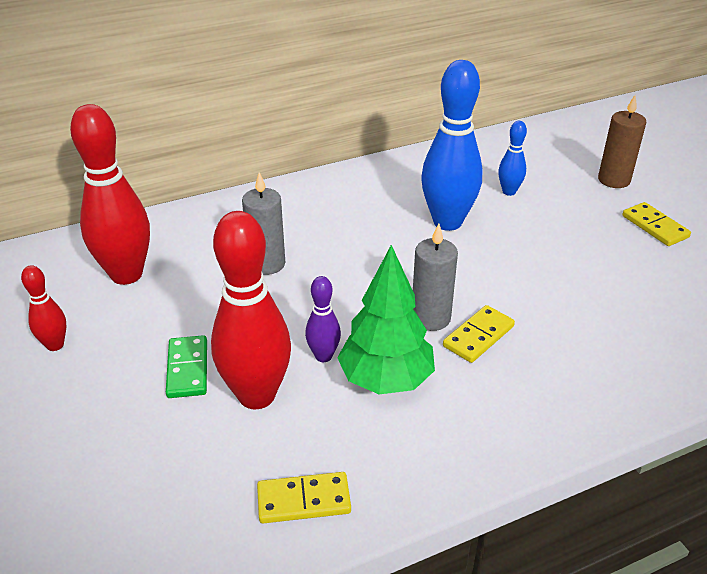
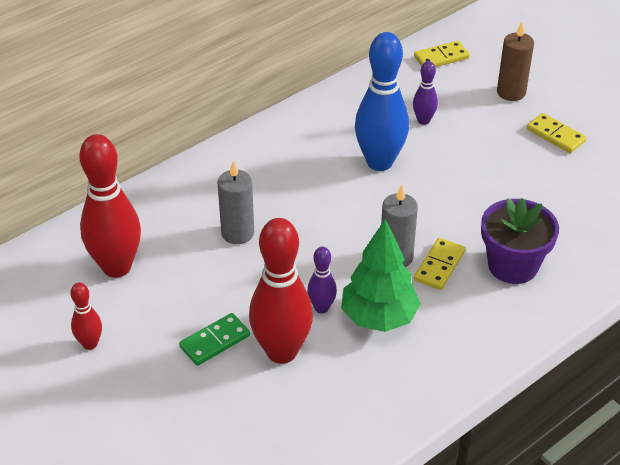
camera: 15 degrees left, 5 degrees up
green domino [166,335,207,398] -> green domino turned 75 degrees clockwise [179,313,250,366]
yellow domino [257,472,351,523] -> yellow domino moved to [414,41,470,67]
blue bowling pin [498,121,527,196] -> purple bowling pin [413,61,438,125]
none -> purple flower pot [481,198,559,284]

